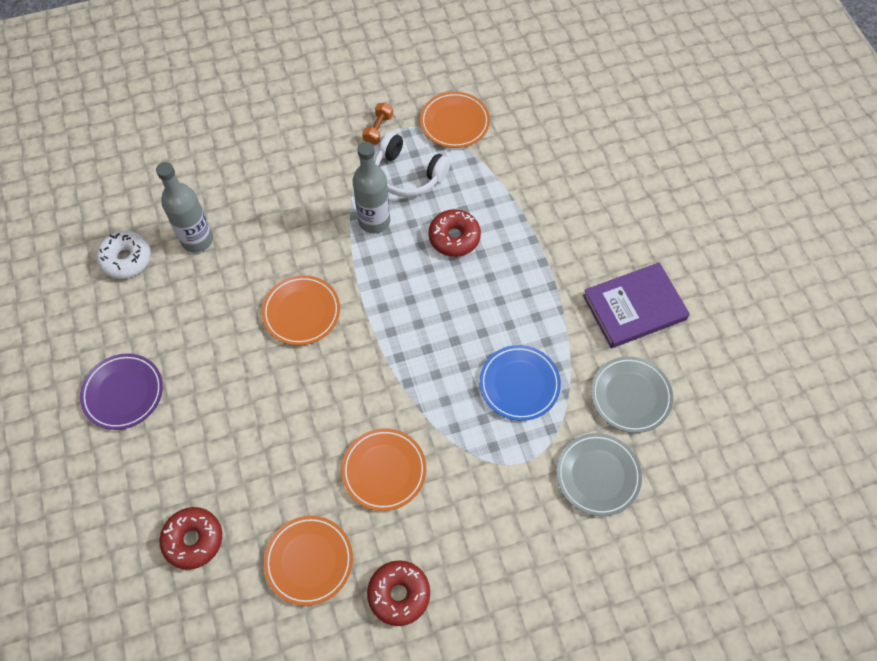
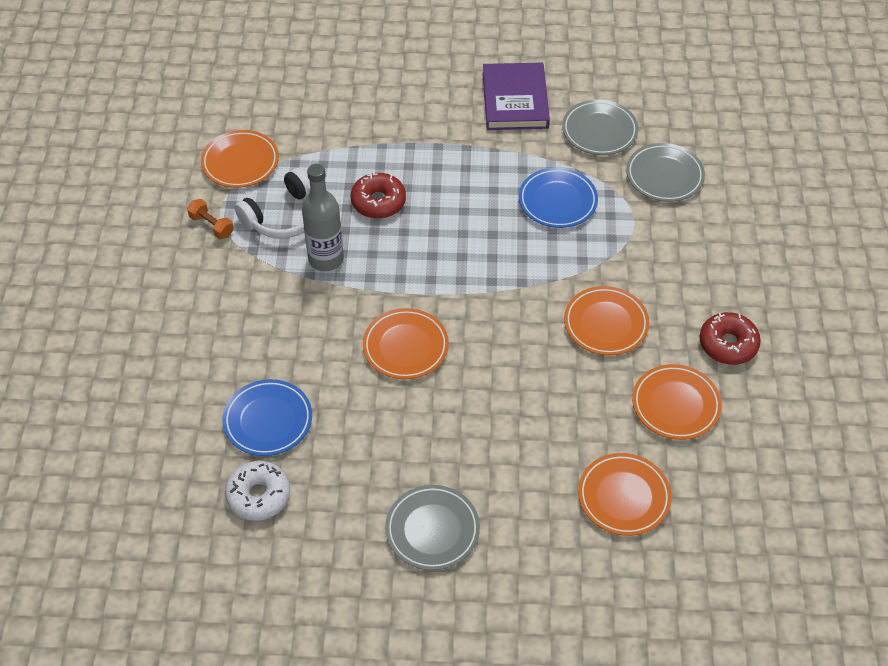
camera: 70 degrees left, 10 degrees down
purple plate [80,353,163,430] -> grey plate [385,485,480,570]
grey bottle [156,162,213,253] -> blue plate [223,379,312,456]
red donut [160,507,222,570] -> orange plate [578,453,672,536]

